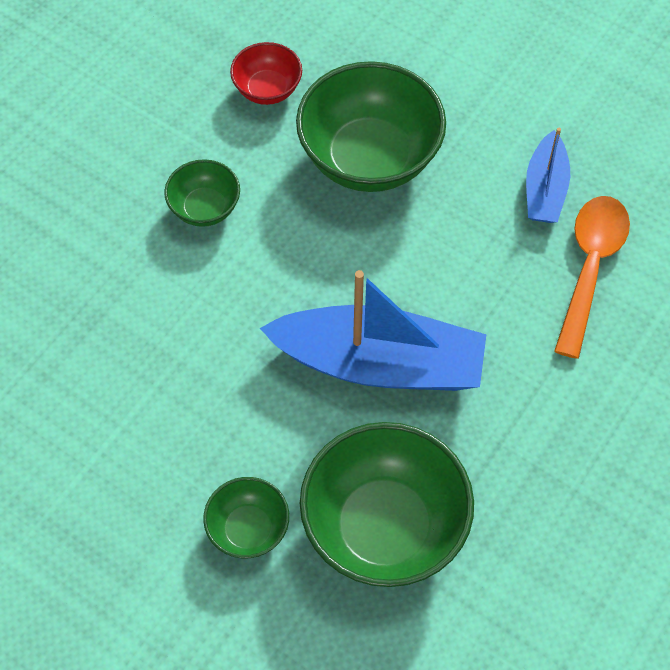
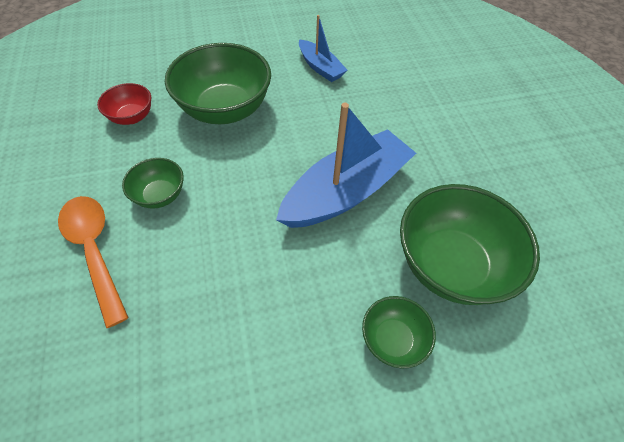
camera: 50 degrees left, 5 degrees down
orange spoon [554,196,630,359] -> orange spoon moved to [58,196,129,328]

